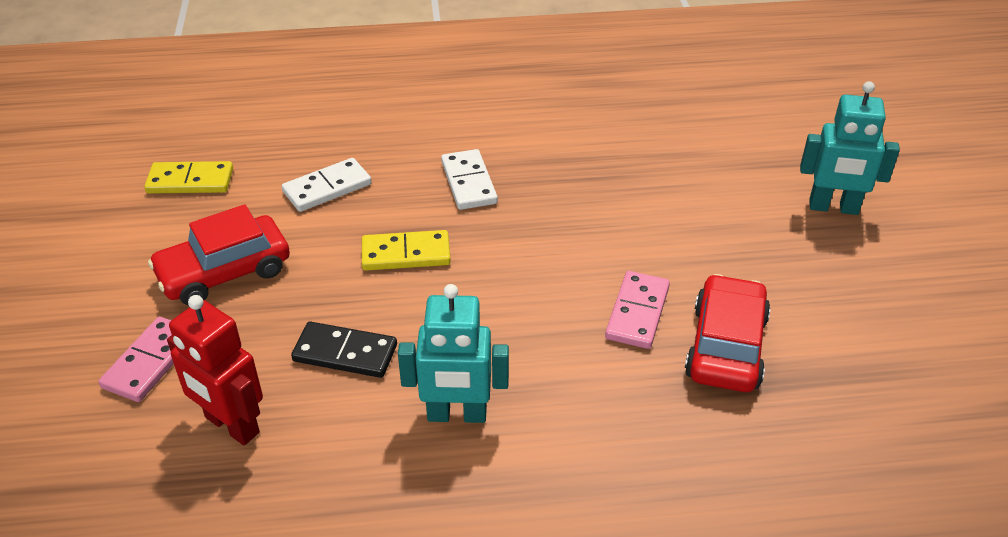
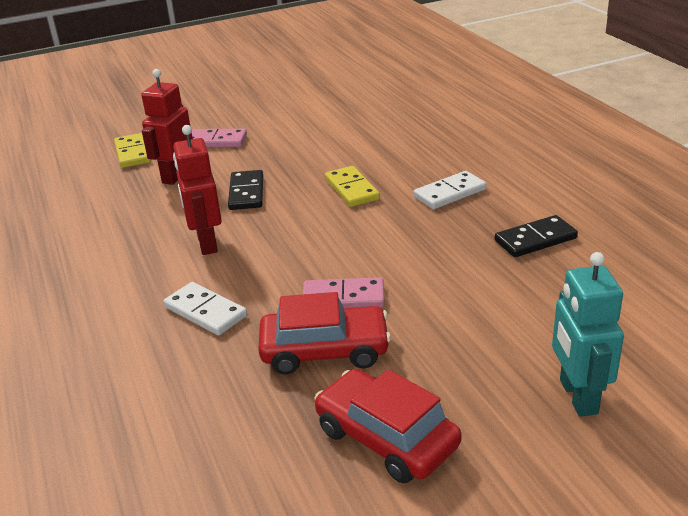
camera: 75 degrees right, 10 degrees down
yellow domino [144,161,233,194] -> yellow domino moved to [114,133,151,168]
red car [148,204,290,306] -> red car moved to [314,369,461,483]
white domino [282,158,372,212] -> white domino moved to [163,282,247,335]
turquoise robot [398,284,509,423] -> red robot [173,125,222,255]
none -> black domino [495,215,578,257]

